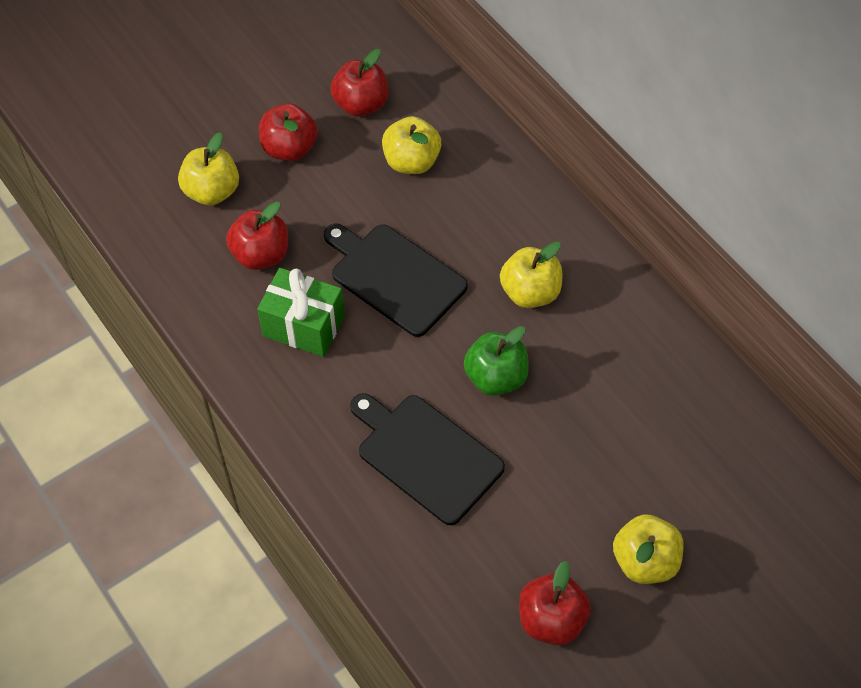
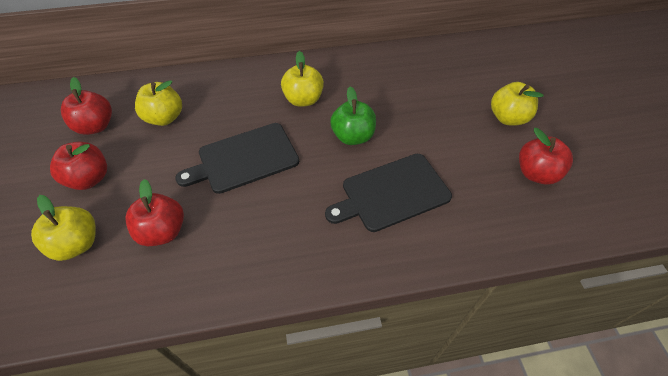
camera: 65 degrees left, 5 degrees down
green gift [257,268,345,357] -> none

